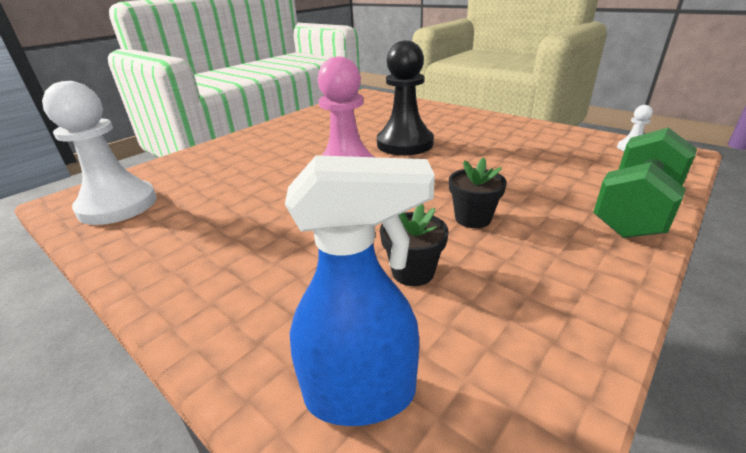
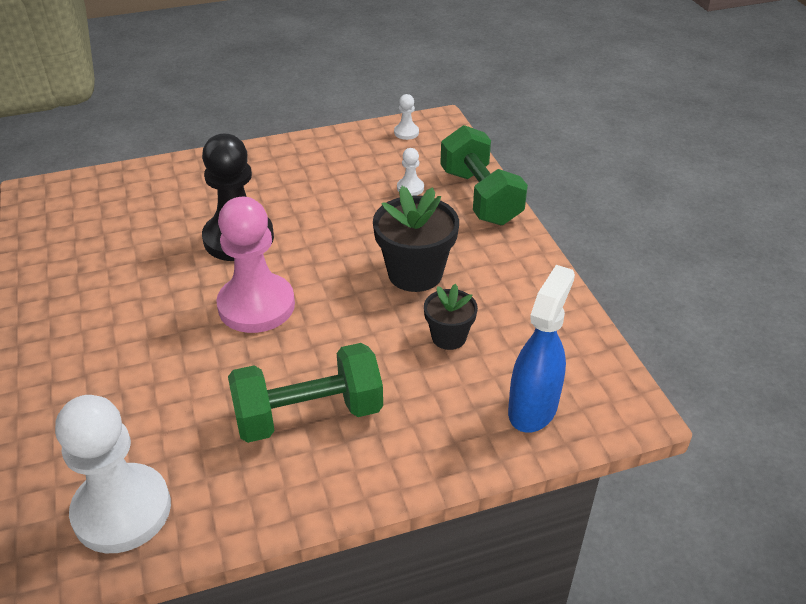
camera: 60 degrees left, 10 degrees up
black flower pot [449,157,507,228] -> black flower pot [373,186,459,292], size x1.70
none -> green dumbbell [228,343,383,443]
none -> white pawn [397,148,424,196]

